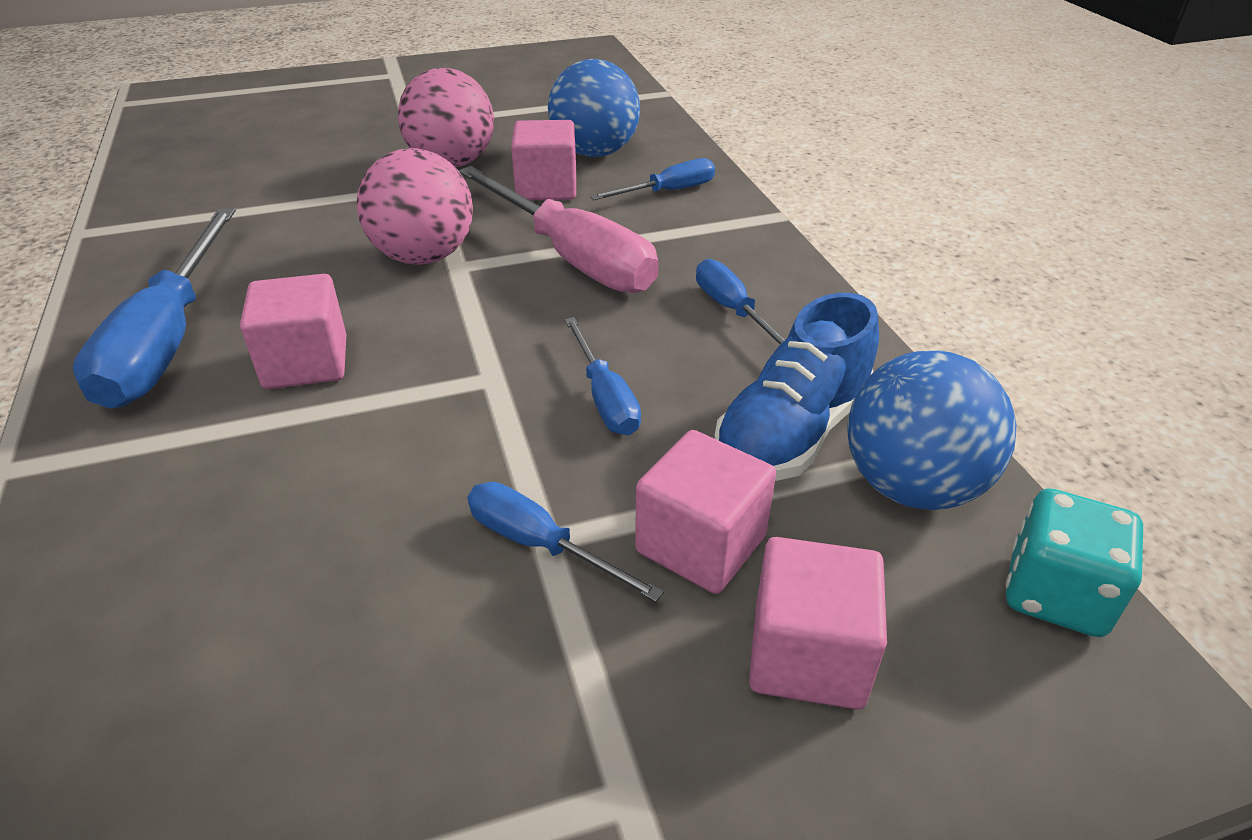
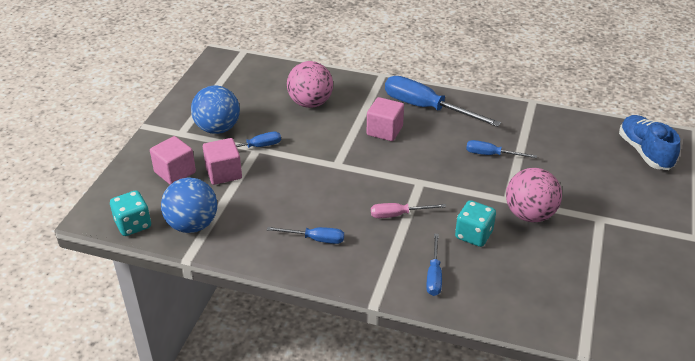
camera: 125 degrees right, 0 degrees up
pink ball [357,148,473,265] -> pink ball moved to [287,61,333,108]
pink screwdriver [458,166,659,293] -> pink screwdriver [371,203,446,218], size x0.52
pink cube [511,120,576,200] -> turquoise dice [455,200,496,247]
blue ball [548,59,640,157] -> blue ball moved to [191,85,240,134]
blue screwdriver [565,317,641,435] -> blue screwdriver moved to [466,140,537,158]
blue shoe [714,293,879,481] -> blue shoe moved to [619,115,680,170]

